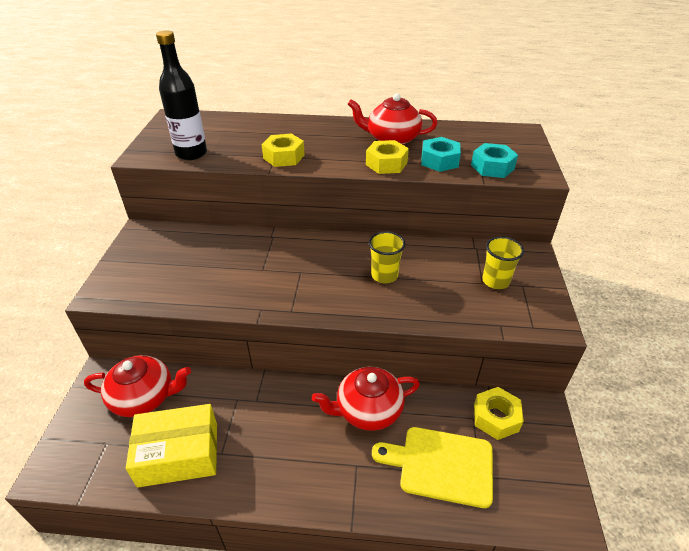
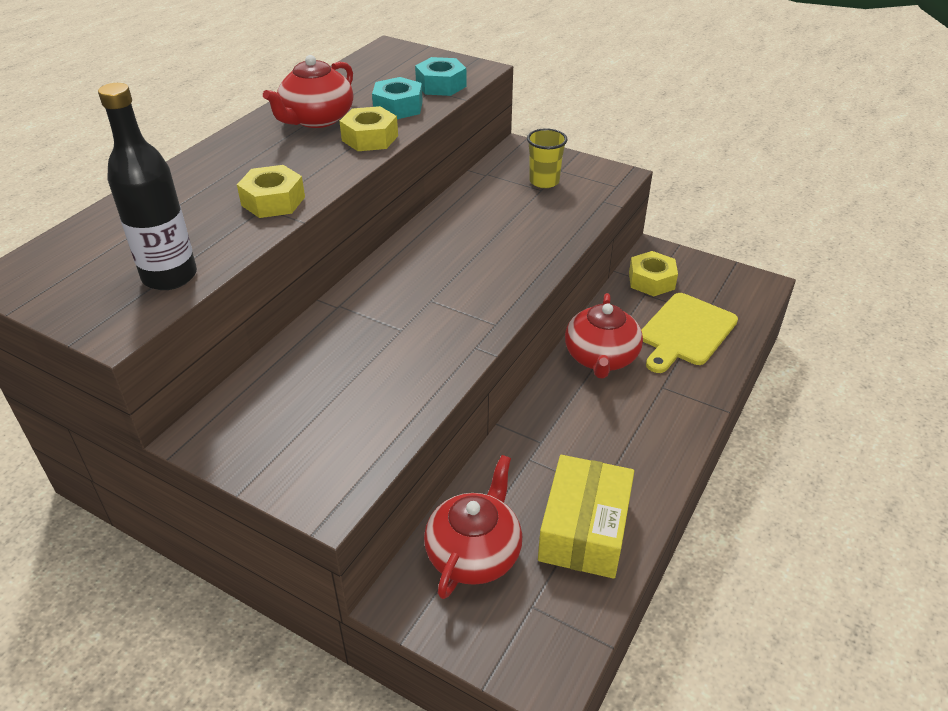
camera: 65 degrees left, 0 degrees up
yellow cup [369,231,405,283] -> none

